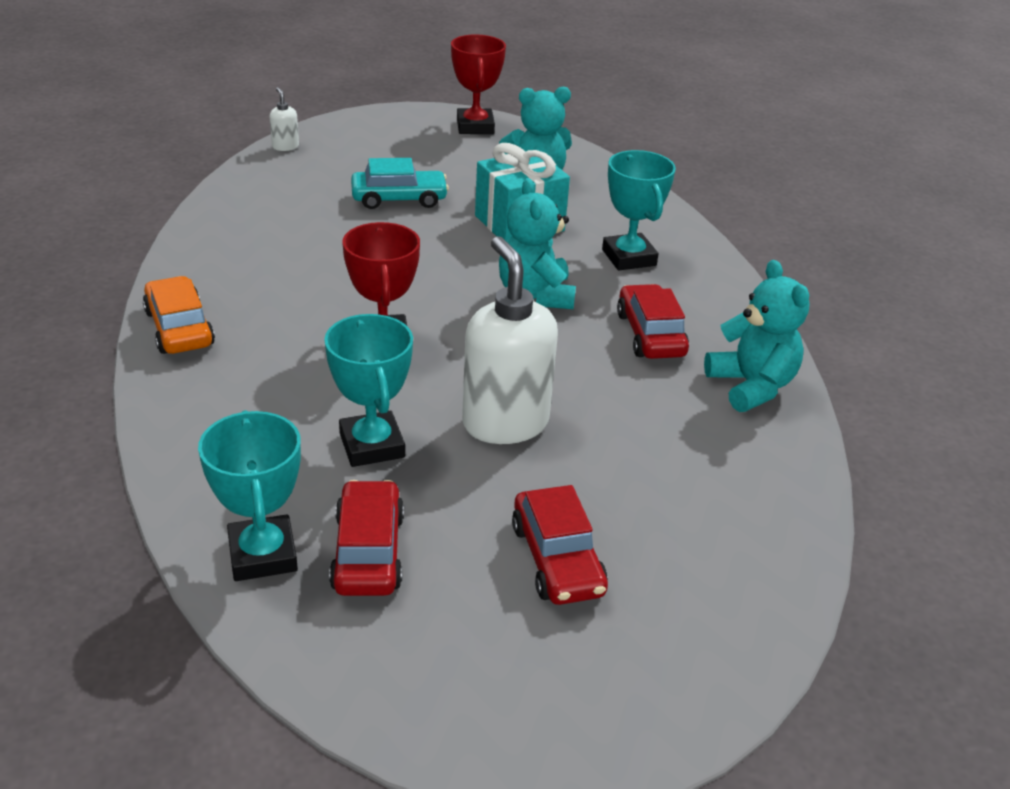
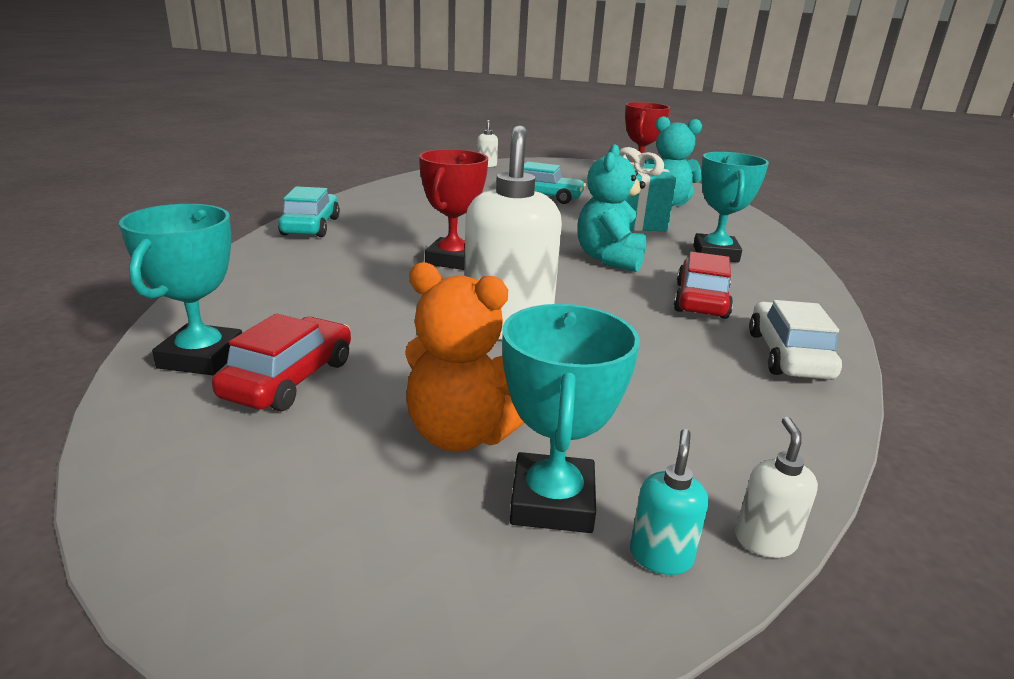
camera: 25 degrees right, 10 degrees down
orange car [143,276,215,354] -> turquoise car [278,186,340,237]
turquoise trophy [324,314,413,467] -> turquoise trophy moved to [502,304,640,533]
red car [512,485,608,605] -> orange teddy bear [405,262,524,452]
turquoise teddy bear [704,260,810,412] -> white car [749,300,842,380]
none -> turquoise soap dispenser [630,429,708,575]
none -> white soap dispenser [735,417,818,558]

